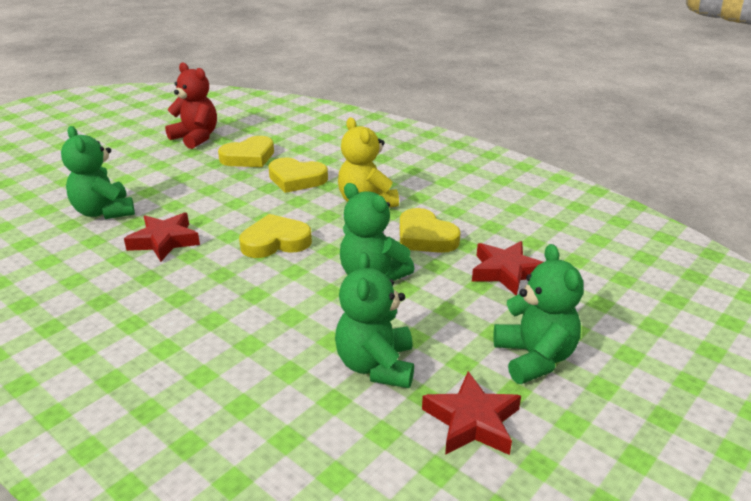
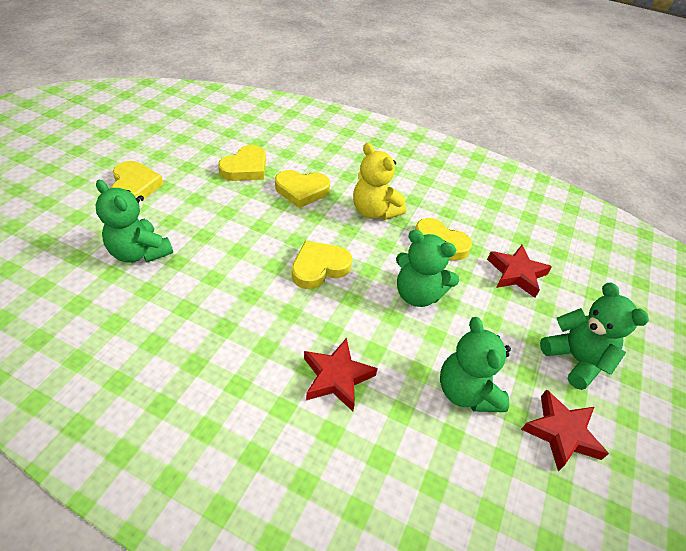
camera: 20 degrees left, 15 degrees up
red star [124,212,200,262] -> red star moved to [304,338,378,411]
red teddy bear [165,63,217,149] -> none
none -> yellow heart [112,161,163,199]

